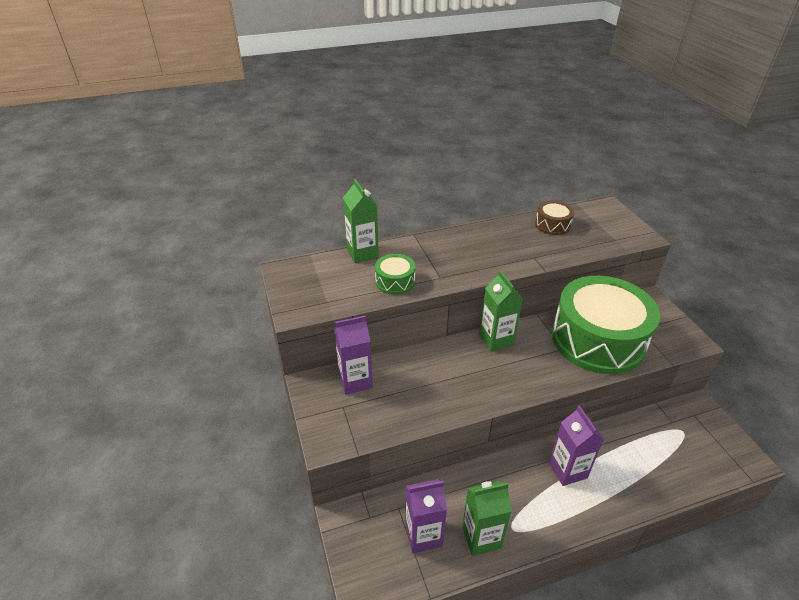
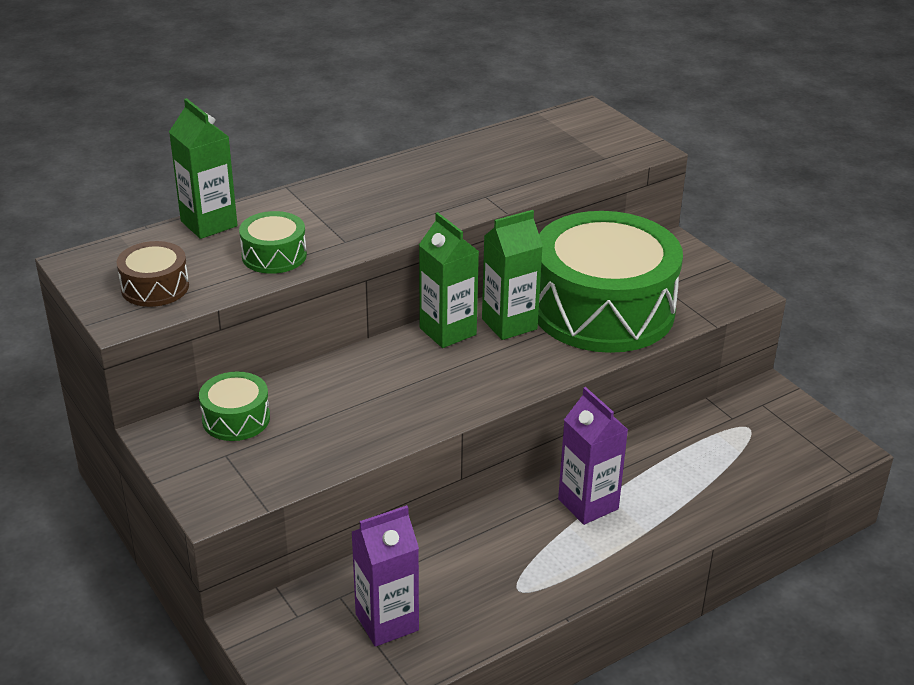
camera: 15 degrees left, 5 degrees down
purple carton [334,315,373,395] -> green drum [199,371,270,441]
green carton [462,481,512,556] -> green carton moved to [482,210,543,340]
brown drum [535,201,574,235] -> brown drum moved to [116,241,189,307]

